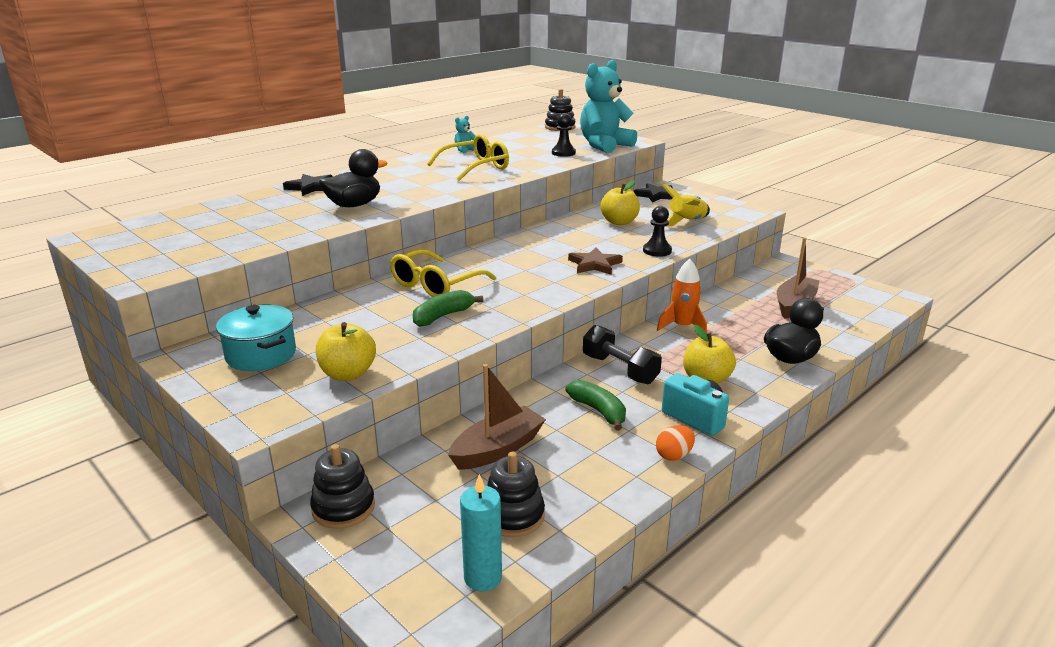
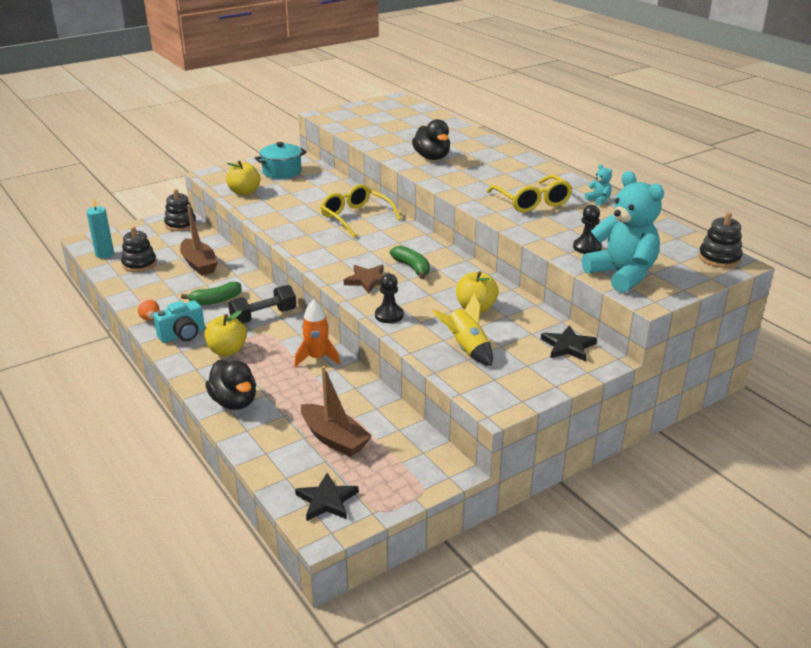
camera: 100 degrees right, 5 degrees up
black star [283,174,333,196] -> black star moved to [295,473,359,521]
green banana [413,290,483,327] -> green banana moved to [390,246,430,279]

